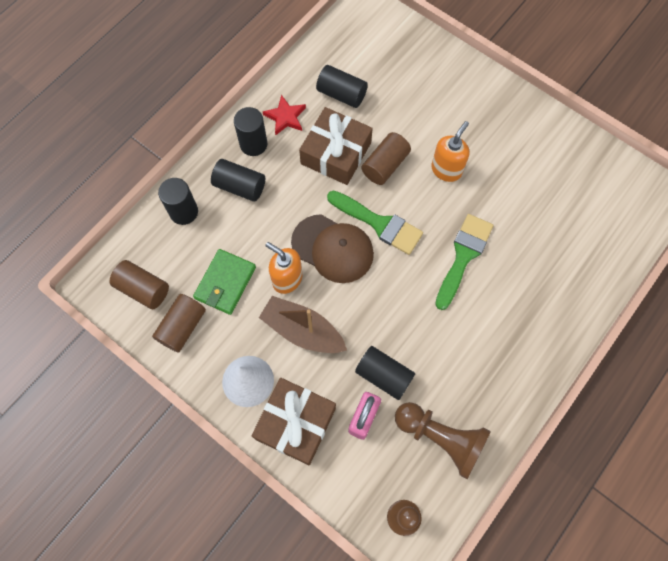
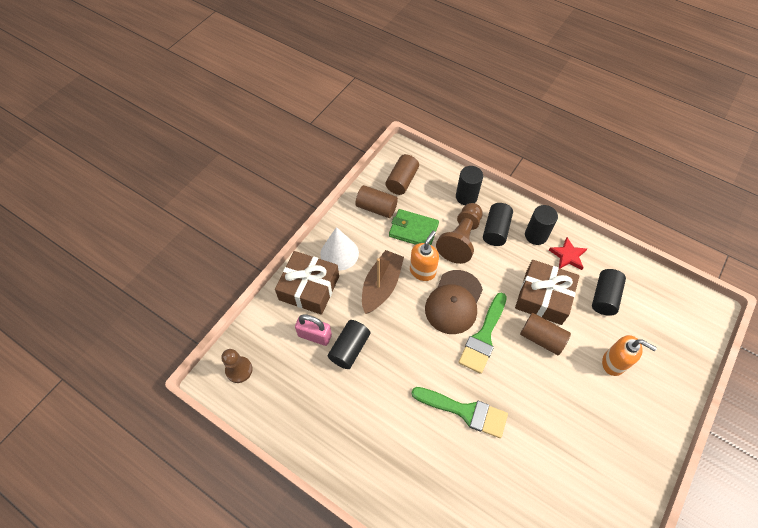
camera: 85 degrees right, 10 degrees down
brown pawn [395,402,491,479] -> brown pawn moved to [436,203,483,264]
orange soap dispenser [431,121,470,182] -> orange soap dispenser moved to [602,335,657,376]

